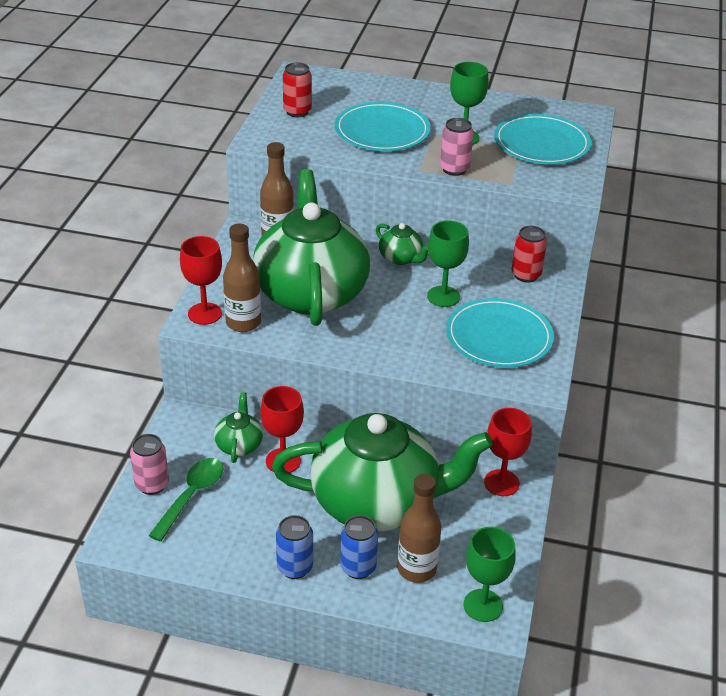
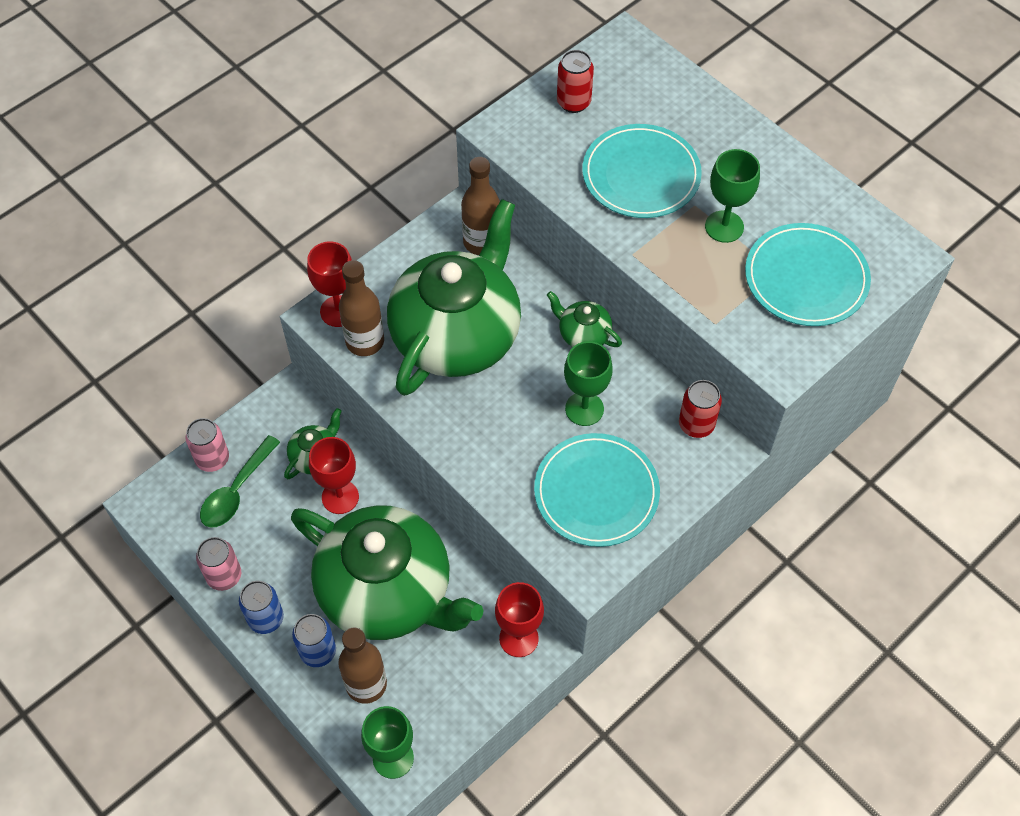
camera: 35 degrees right, 20 degrees up
green spoon [149,458,224,542] -> green spoon turned 150 degrees clockwise [200,435,280,528]
green teapot [376,223,428,265] -> green teapot turned 135 degrees clockwise [547,291,622,347]
pink can [440,118,474,176] -> pink can moved to [196,537,241,591]

